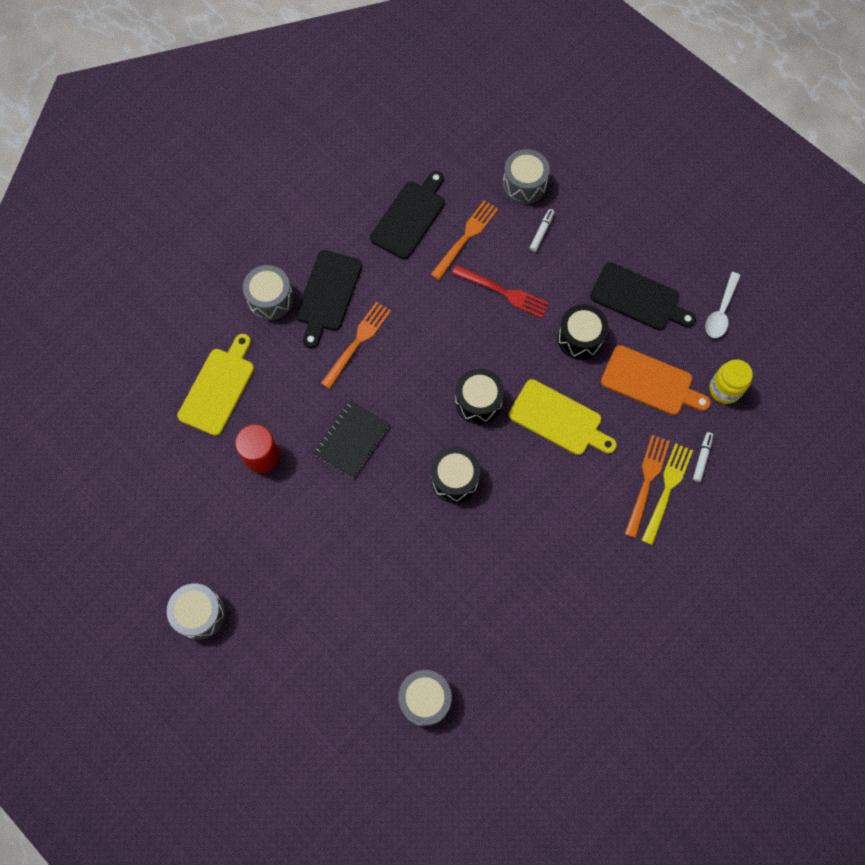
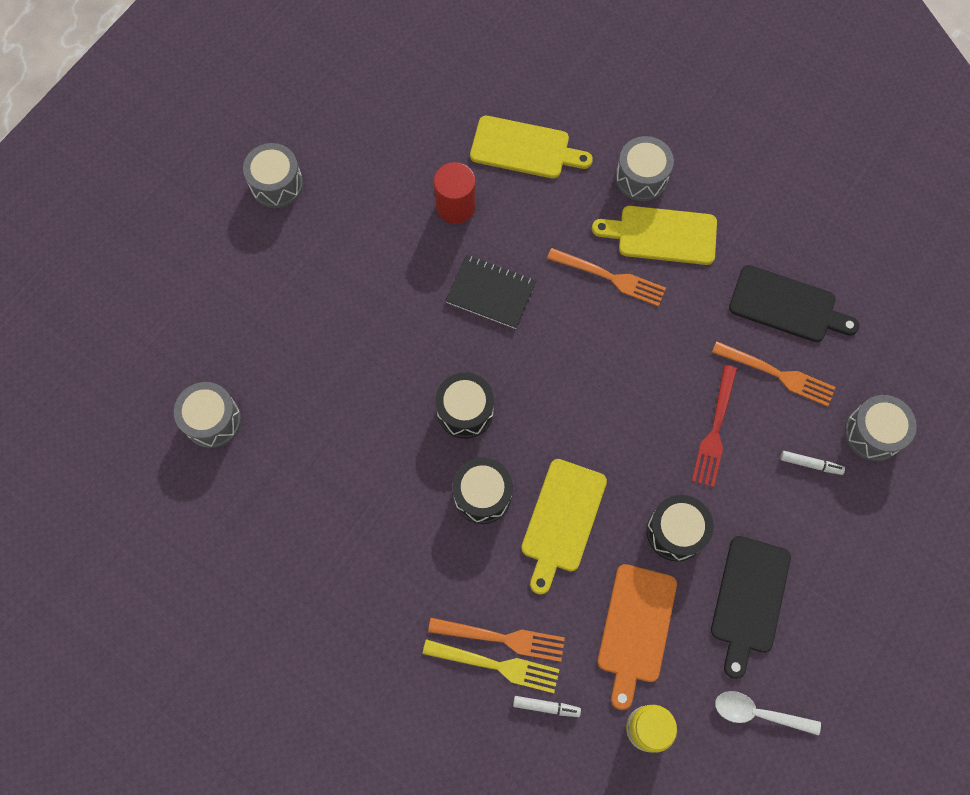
camera: 80 degrees right, 0 degrees up
black cutting board [296,250,362,348] -> yellow cutting board [592,206,717,265]
black drum [455,369,504,424] -> black drum moved to [452,457,513,524]

